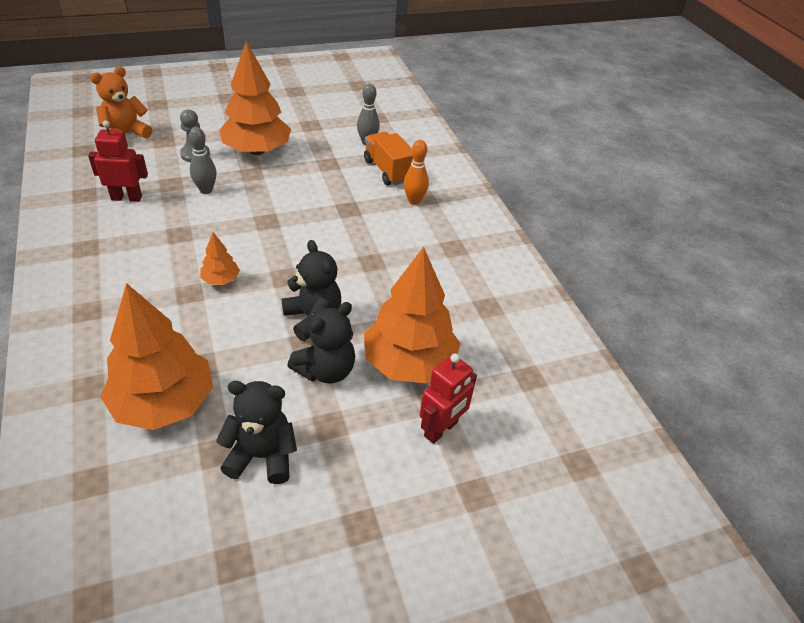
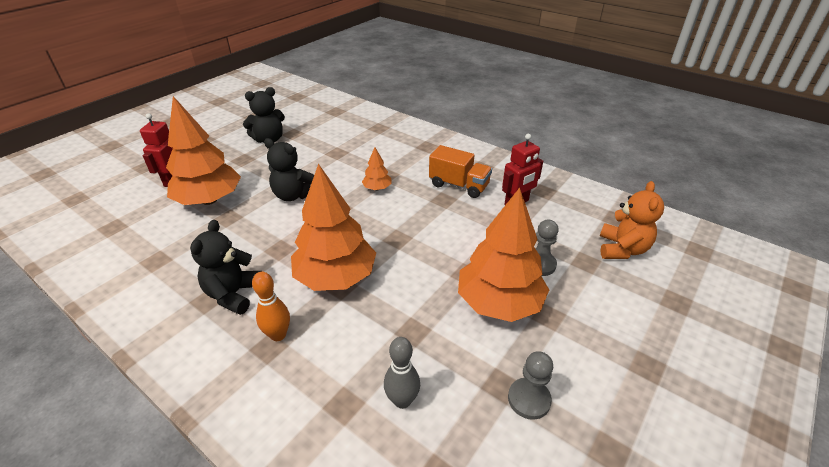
camera: 150 degrees right, 5 degrees down
orange tree [101,283,213,430] -> orange tree moved to [291,164,376,291]
grey bowling pin [189,127,216,194] -> none
black teddy bear [287,302,355,383] -> black teddy bear moved to [190,220,262,315]
orange truck [364,132,413,185] -> orange truck moved to [429,145,492,198]
none -> grey pawn [508,351,553,420]

